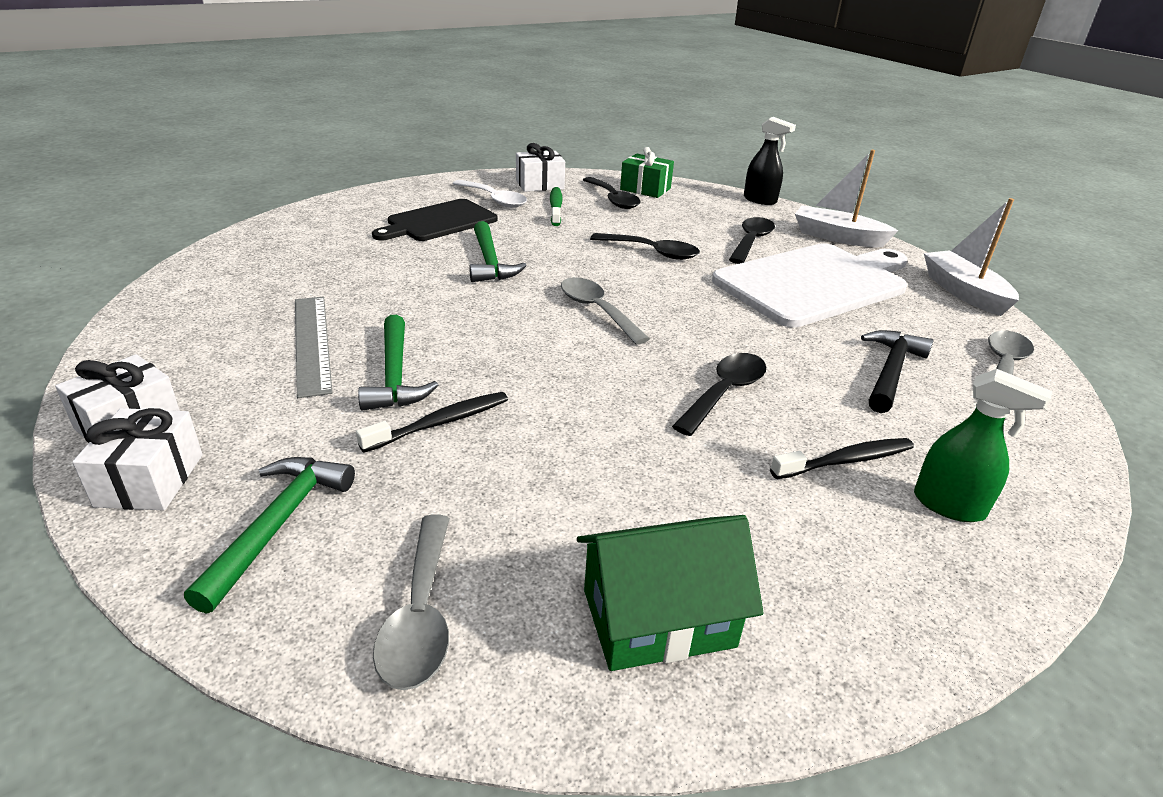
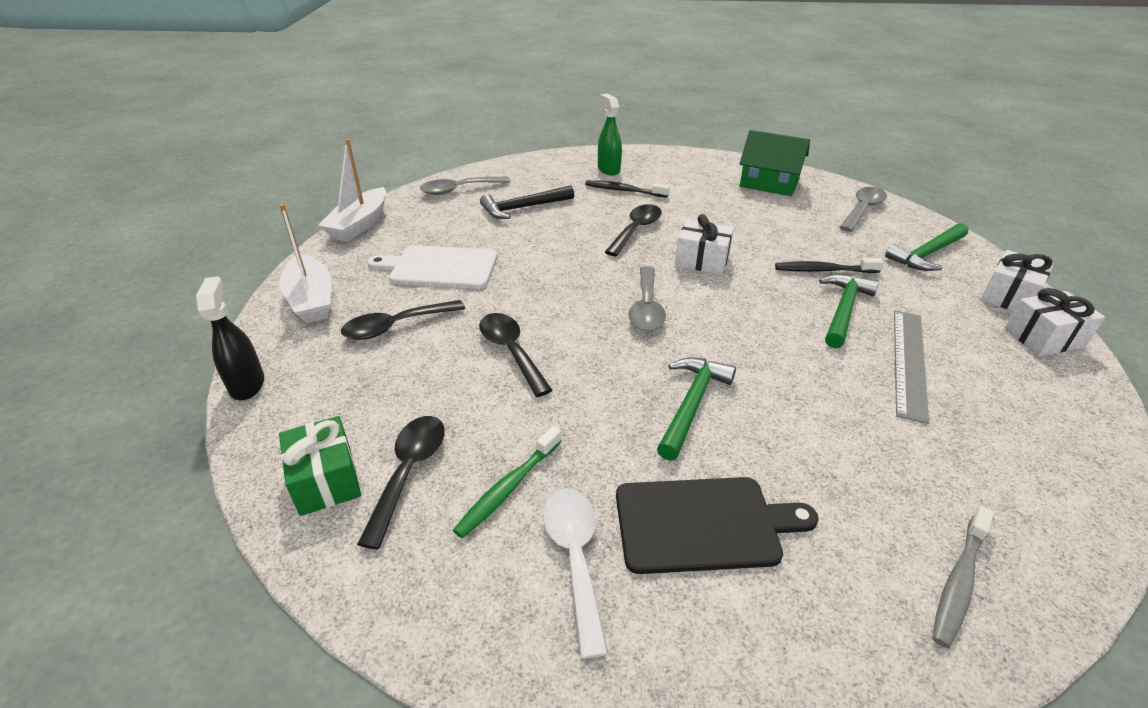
camera: 140 degrees left, 5 degrees up
white gift [516,143,565,192] -> white gift moved to [675,214,734,275]
black spoon [672,353,766,436] -> black spoon turned 135 degrees clockwise [605,204,662,256]
white cutting board [712,243,908,328] -> white cutting board [368,245,497,289], size x0.62
none -> grey toothbrush [932,506,994,648]

